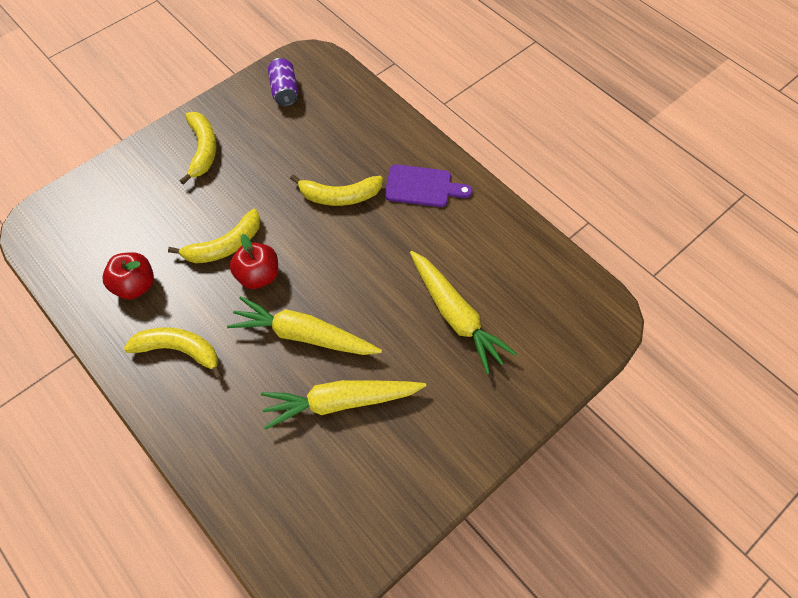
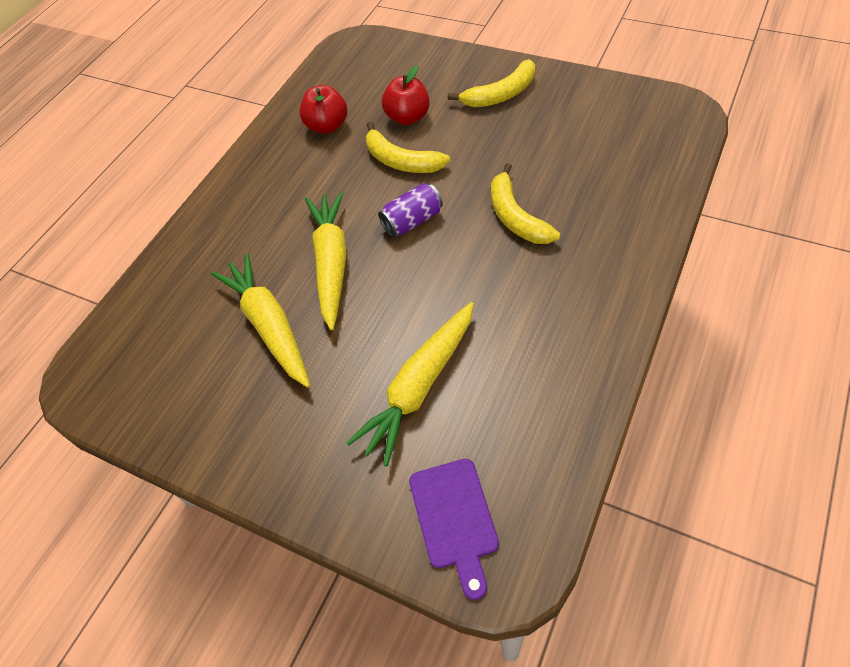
camera: 75 degrees right, 5 degrees down
yellow banana [124,327,223,380] -> none
red apple [230,234,278,289] -> red apple moved to [382,65,430,125]
purple can [268,58,298,106] -> purple can moved to [378,183,443,237]
purple cutting board [385,164,472,207] -> purple cutting board moved to [409,459,499,600]

